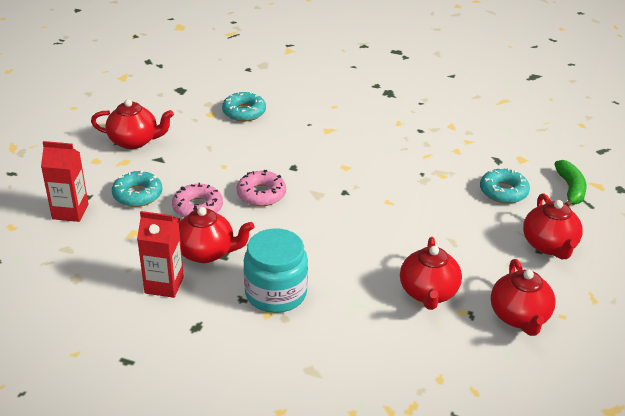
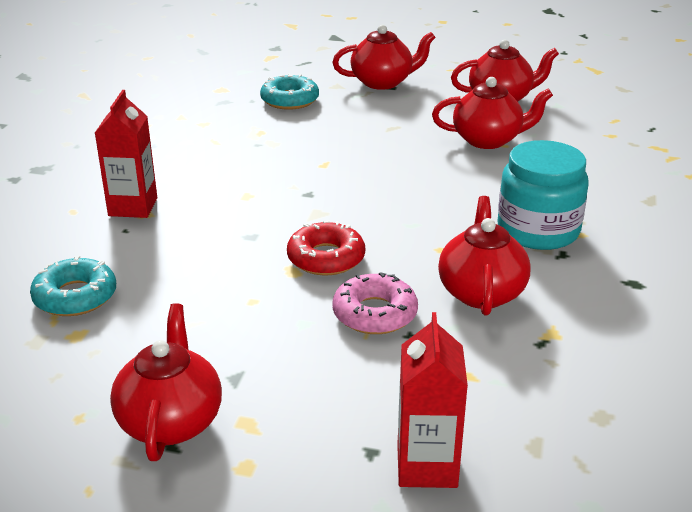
camera: 95 degrees left, 5 degrees down
turquoise donut [112,170,162,207] -> none
red carton [137,211,184,298] -> red carton moved to [95,90,157,218]
pink donut [237,170,286,206] -> red donut [287,221,365,275]
green banana [554,160,587,206] -> none

